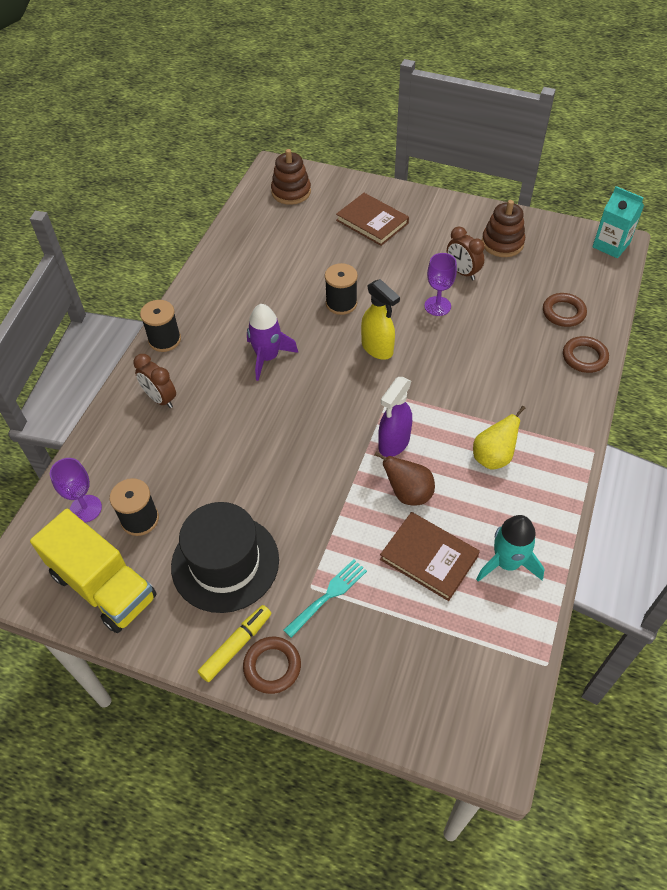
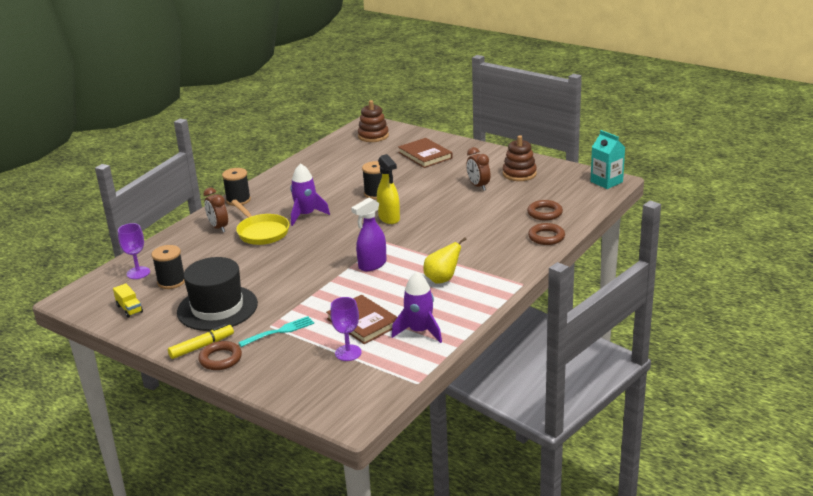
camera: 15 degrees right, 25 degrees down
yellow truck [30,509,157,633] -> yellow truck [113,283,143,318], size x0.42
brown pear [374,452,435,506] -> none
purple goblet [424,253,457,316] -> purple goblet moved to [330,297,362,361]
turquoise rocket [476,515,545,582] -> purple rocket [391,272,442,343]
none -> yellow pan [231,200,290,245]

